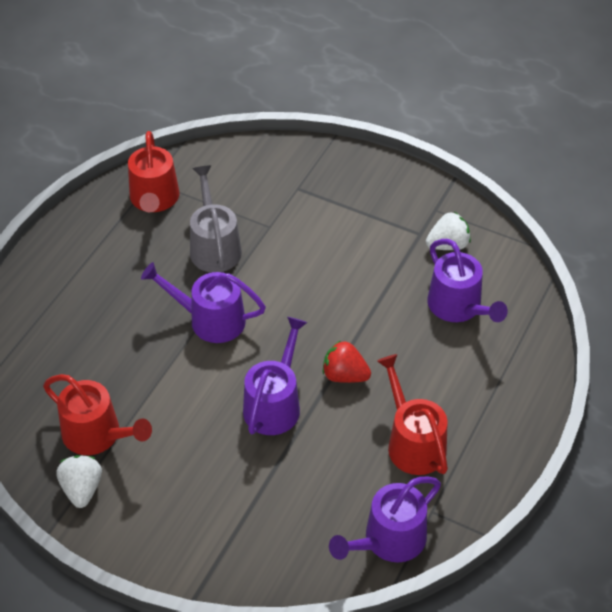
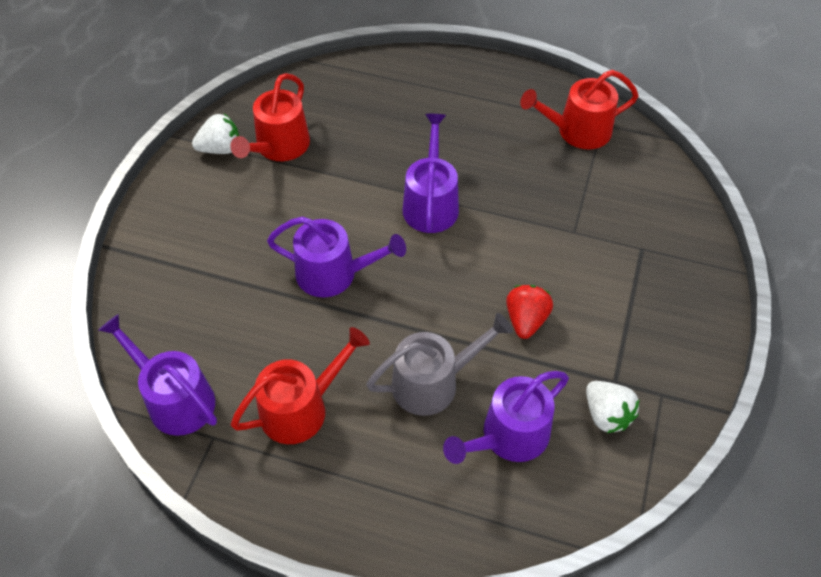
camera: 80 degrees right, 5 degrees up
grey watering can [190,165,242,273] -> grey watering can moved to [366,313,513,416]
red strawberry [323,340,371,383] -> red strawberry moved to [506,285,553,339]

